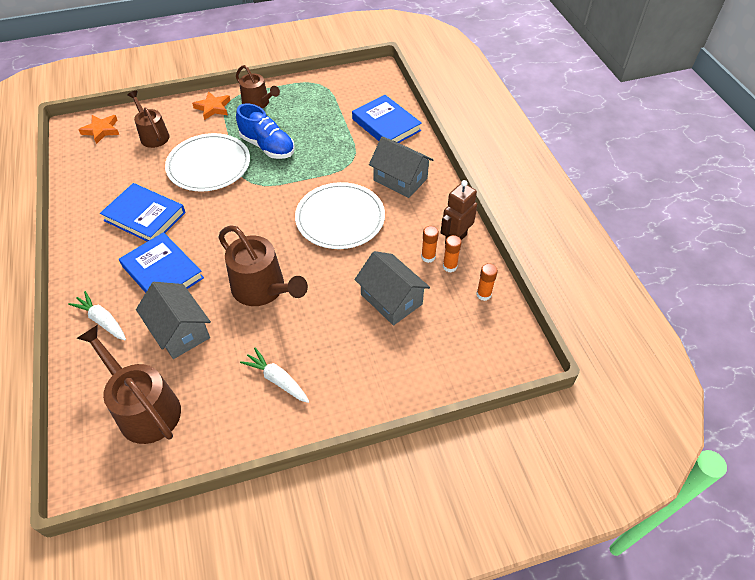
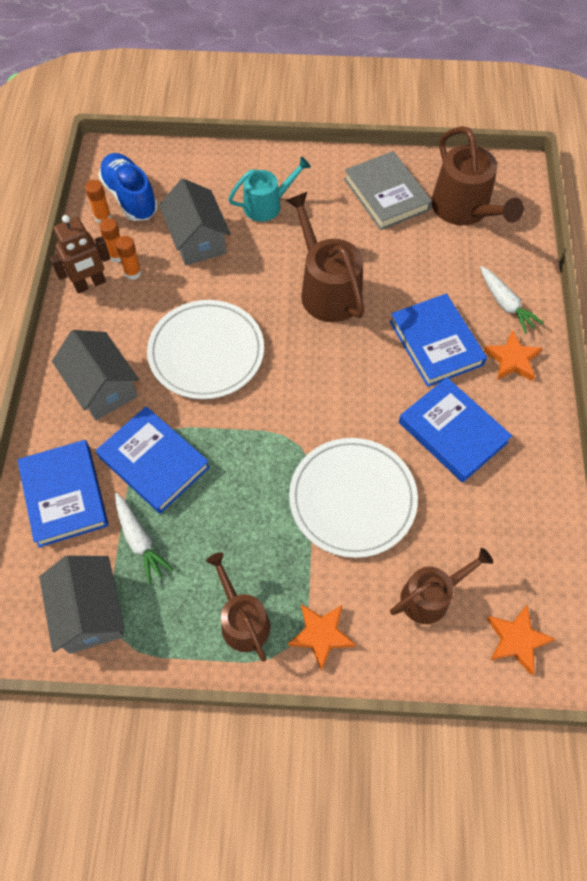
camera: 160 degrees left, 10 degrees up
brown watering can [127,91,170,148] -> brown watering can turned 105 degrees counterclockwise [390,548,493,624]
grey house [136,282,211,359] -> grey house moved to [39,556,125,654]
blue shoe [236,103,295,159] -> blue shoe moved to [98,153,158,221]
white carrot [240,348,310,403] -> white carrot moved to [115,493,173,584]
none -> blue book [96,406,210,514]
none -> turquoise watering can [228,157,311,222]
none -> grey book [344,151,432,230]
none -> orange star [484,330,543,381]

